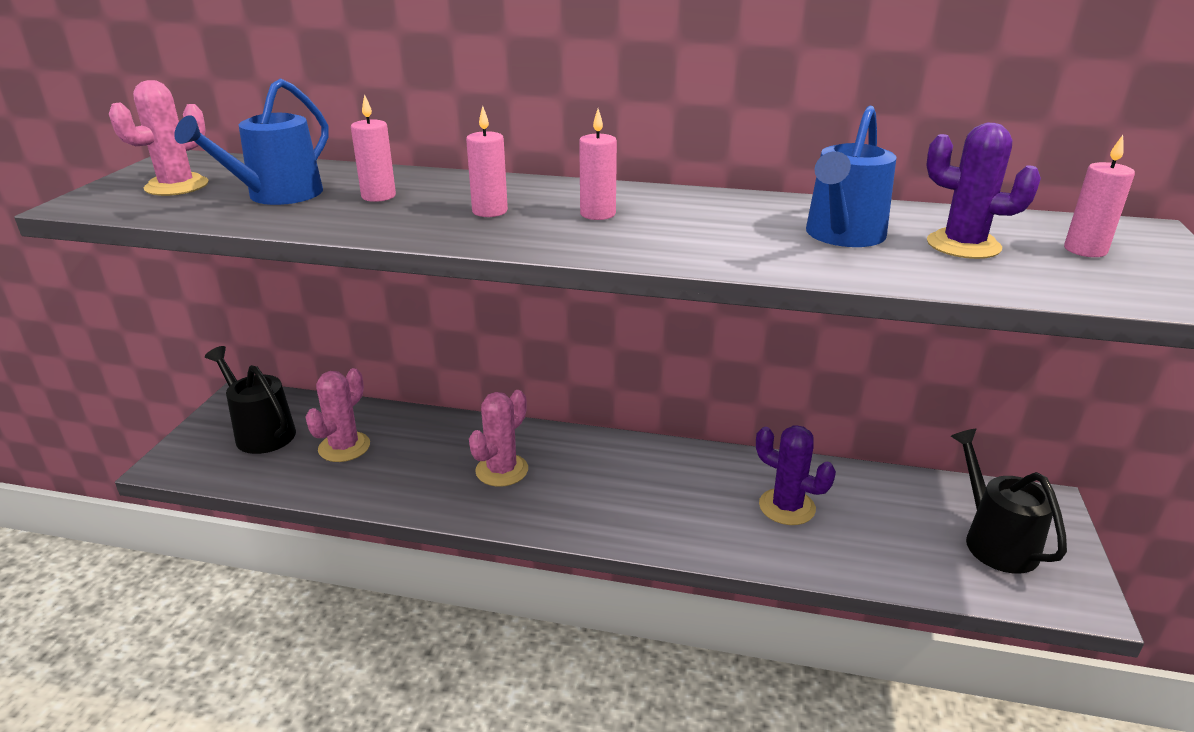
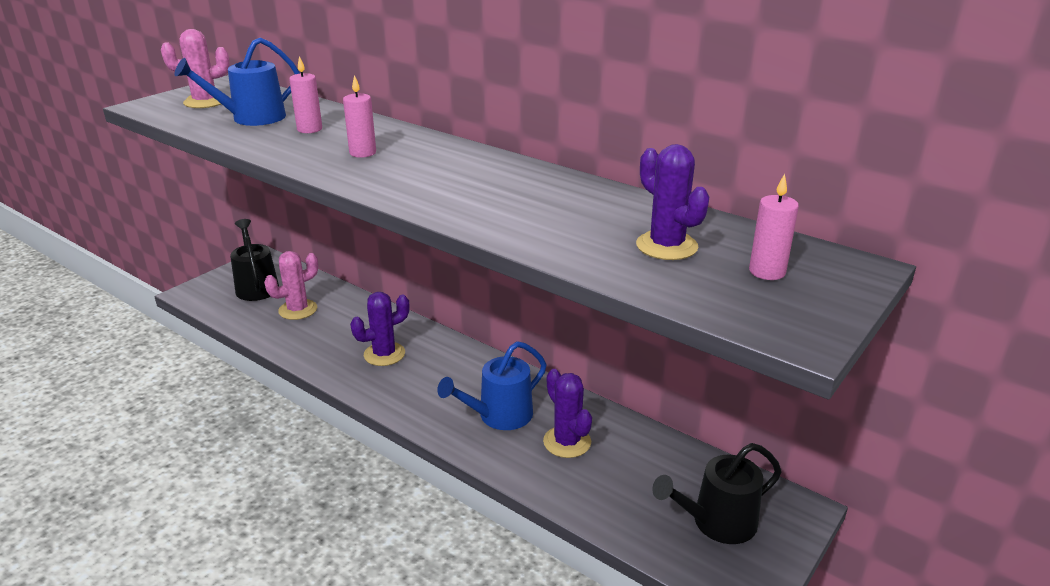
camera: 25 degrees right, 0 degrees up
pink cactus [469,390,528,487] -> purple cactus [350,292,410,366]
pink candle [579,109,617,220] -> none
blue watering can [806,106,897,247] -> blue watering can moved to [437,341,546,430]
black watering can [951,429,1067,574] -> black watering can turned 120 degrees counterclockwise [652,443,781,544]

